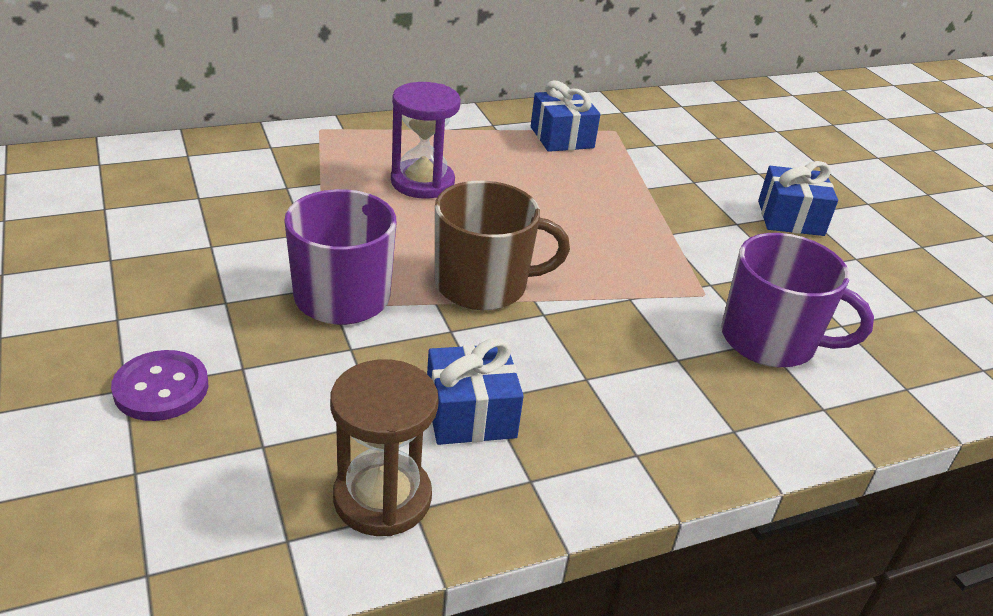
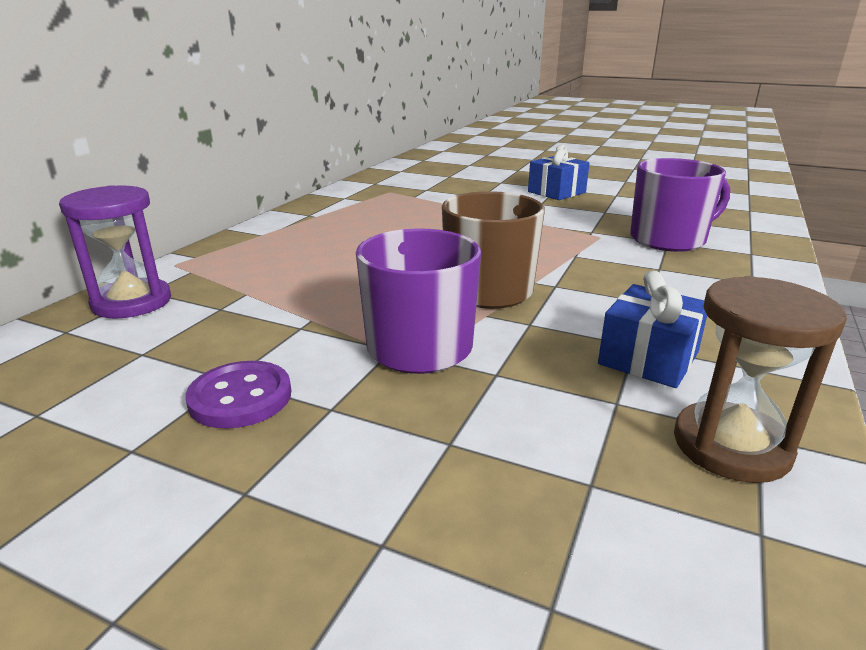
camera: 40 degrees left, 10 degrees down
purple button [111,350,208,421] -> purple button moved to [185,361,291,429]
purple hourglass [391,82,461,199] -> purple hourglass moved to [59,185,171,319]
blue gift [531,80,600,152] -> none

